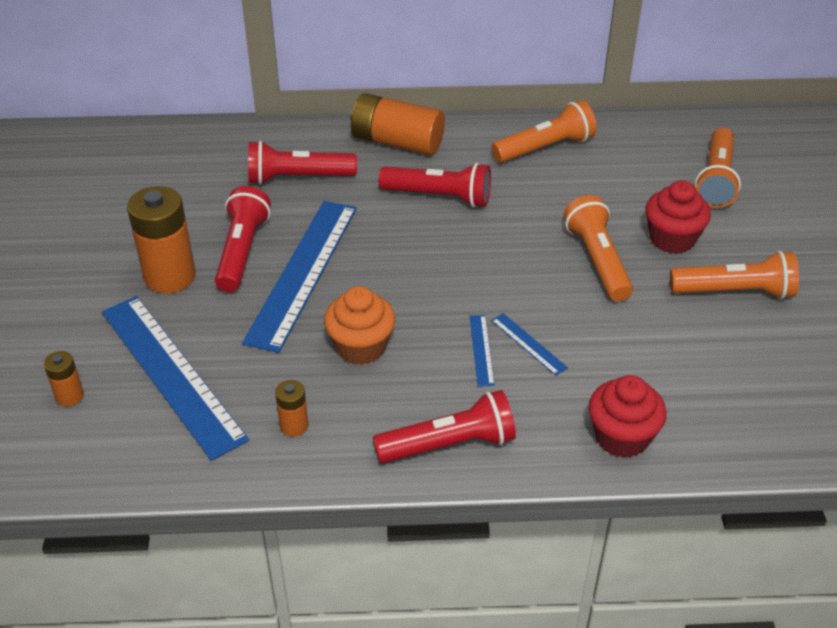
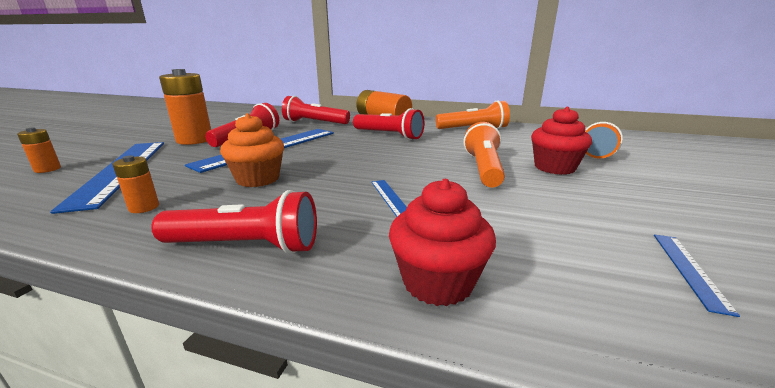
camera: 20 degrees right, 20 degrees down
blue ruler [470,315,495,387] -> blue ruler moved to [654,234,740,317]
orange flashlight [670,251,799,299] -> none

